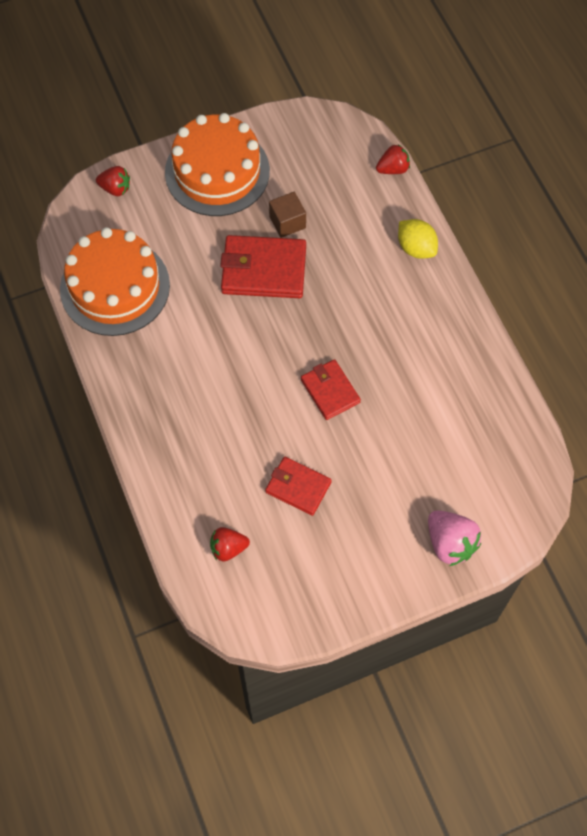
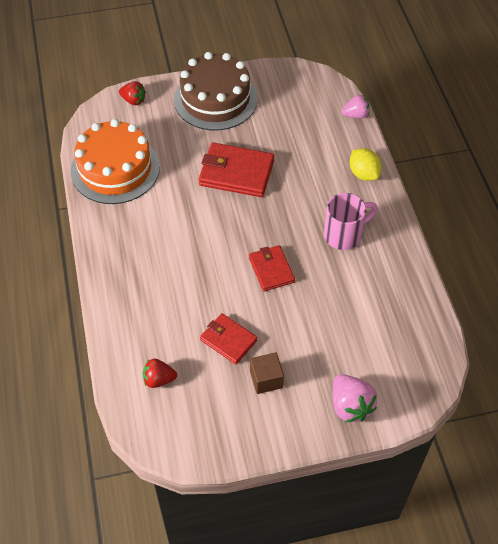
camera: 10 degrees right, 10 degrees down
orange cake [165,113,270,216] -> brown cake [174,52,257,130]
brown cube [269,192,306,238] -> brown cube moved to [250,352,284,394]
red strawberry [376,144,410,174] -> pink strawberry [341,95,369,119]
none -> pink mug [324,193,377,250]

